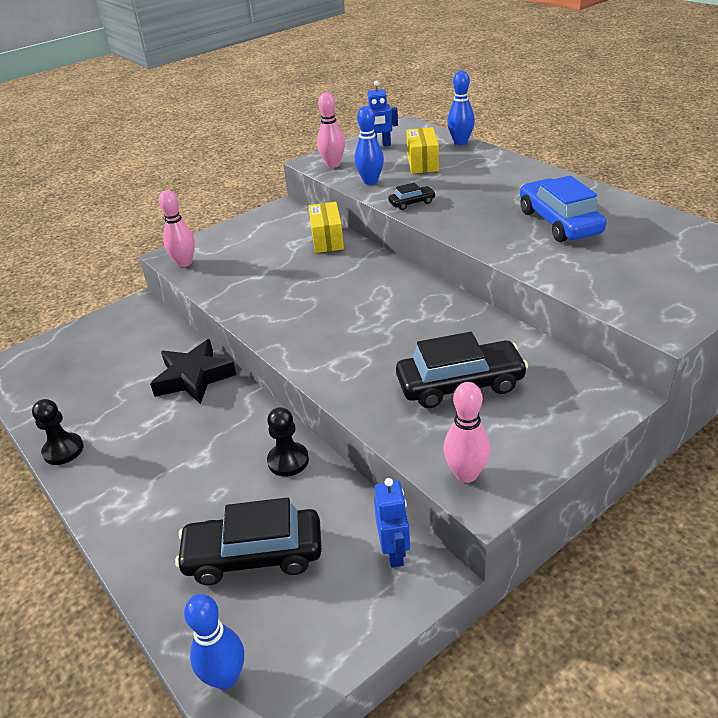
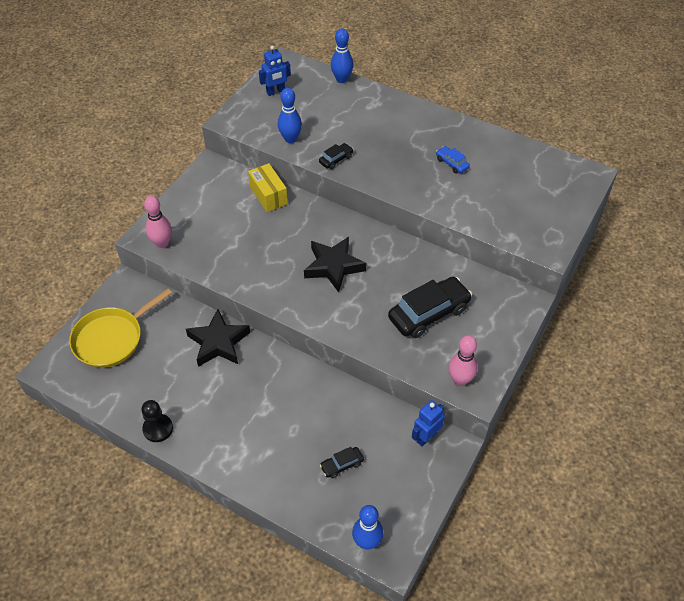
camera: 25 degrees left, 15 degrees up
black car [175,497,322,585] -> black car [320,447,364,478], size x0.47
black pawn [267,407,309,476] -> none
pink bowling pin [317,92,345,168] -> none
blue robot [374,478,410,568] -> blue robot turned 105 degrees counterclockwise [412,400,445,447]
yellow box [406,127,439,174] -> none
blue car [520,176,606,242] -> blue car [436,146,470,174], size x0.47
none -> yellow pan [69,288,172,368]
none -> black star [304,237,366,293]

